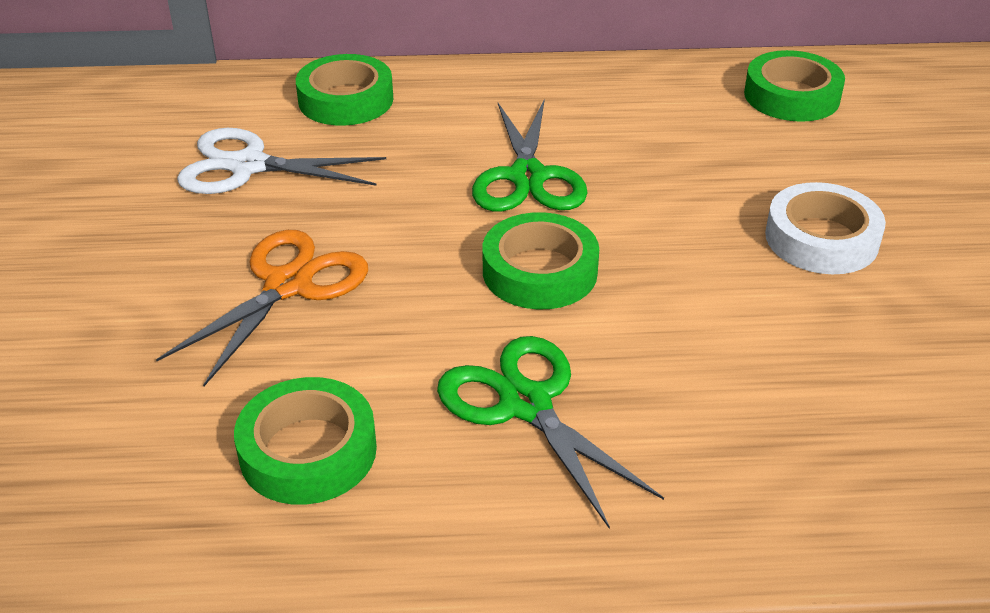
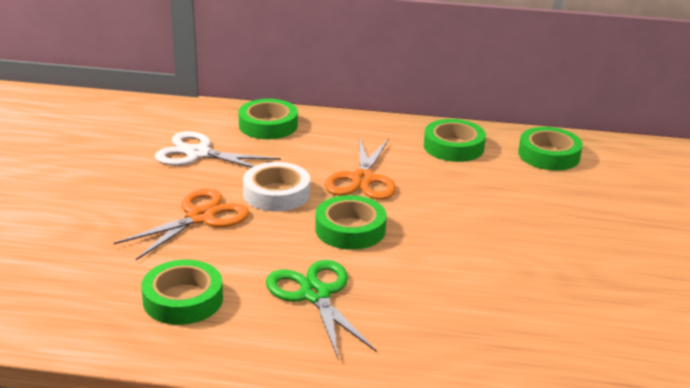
camera: 10 degrees right, 10 degrees down
green scissors [472,101,587,211] -> orange scissors [325,139,396,200]
white tape [765,182,886,274] -> white tape moved to [243,162,310,212]
none -> green tape [424,119,486,162]

